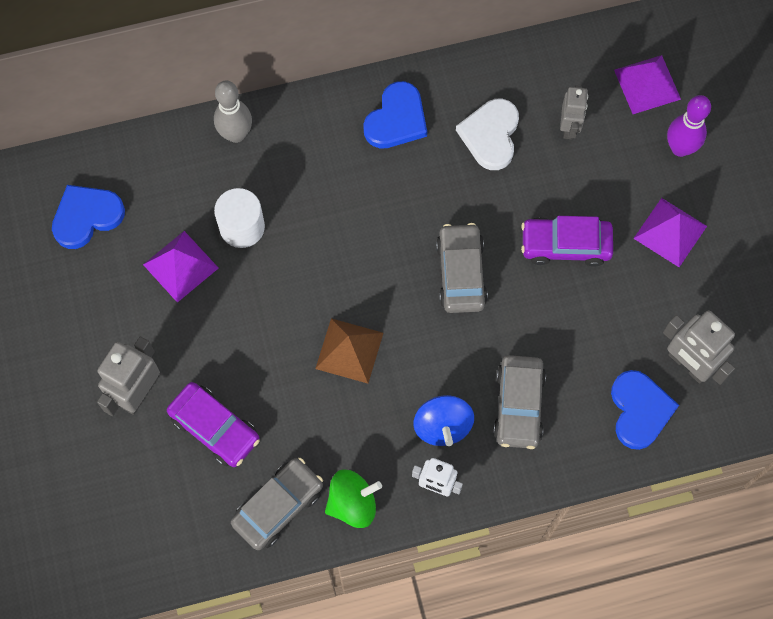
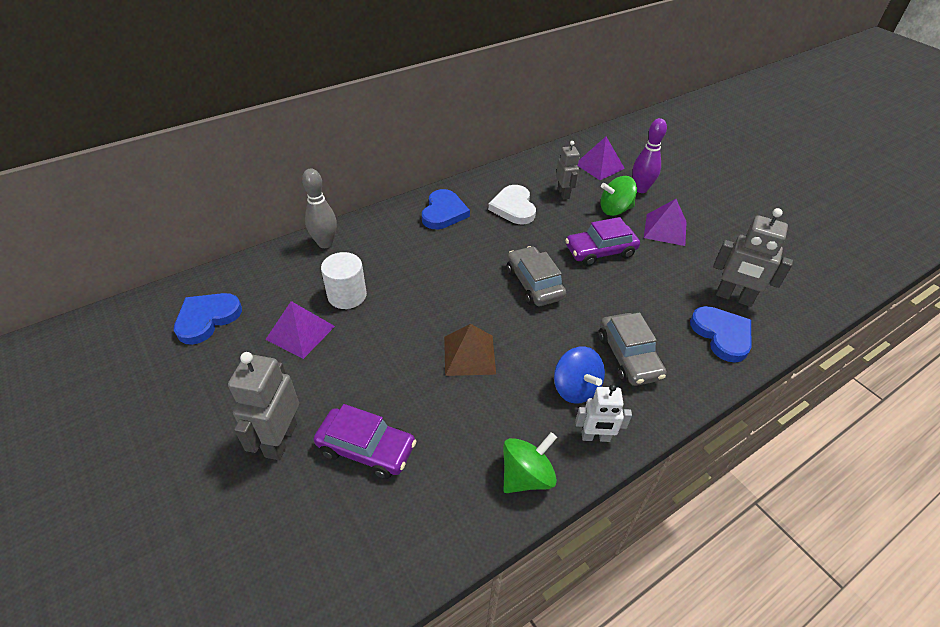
camera: 20 degrees left, 25 degrees down
grey car [231,458,323,550] -> none
none -> green spinning top [600,176,637,216]

